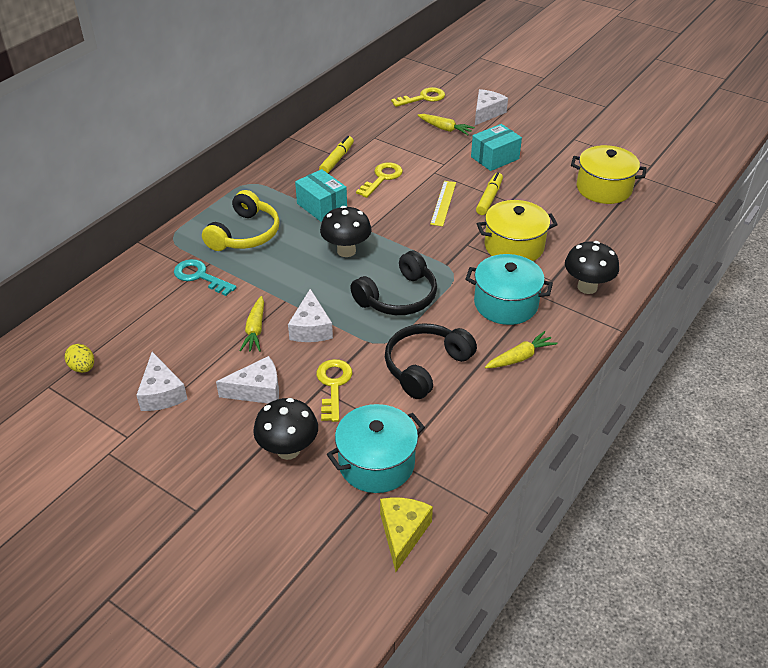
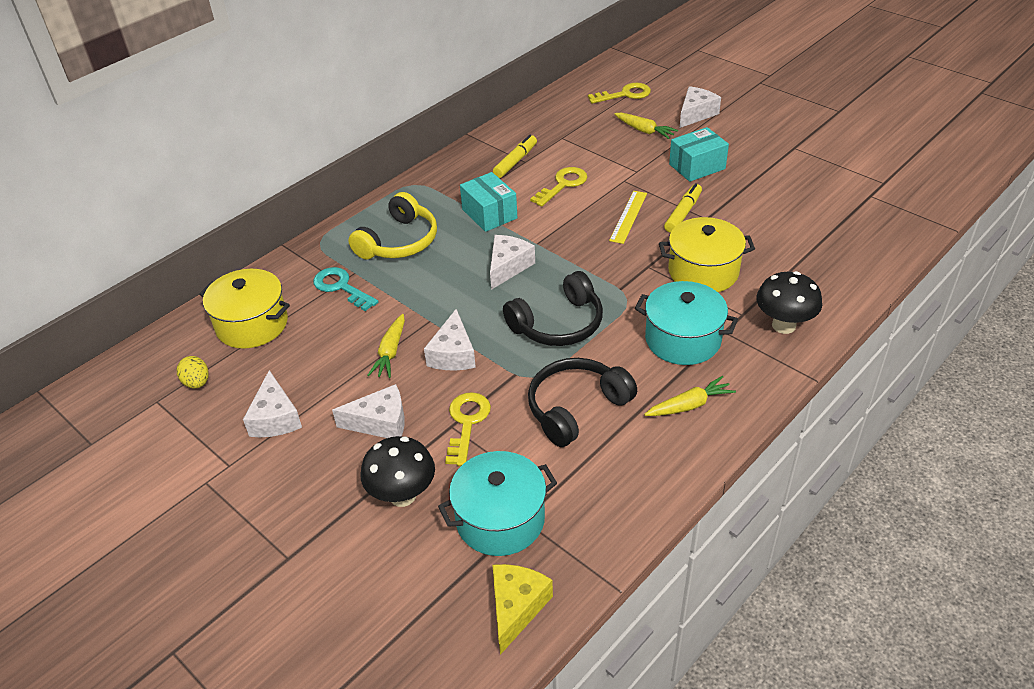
camera: 10 degrees right, 0 degrees up
black mushroom [320,206,372,257] -> white cheese [490,235,535,290]
yellow pot [571,145,647,204] -> yellow pot moved to [199,269,290,349]

